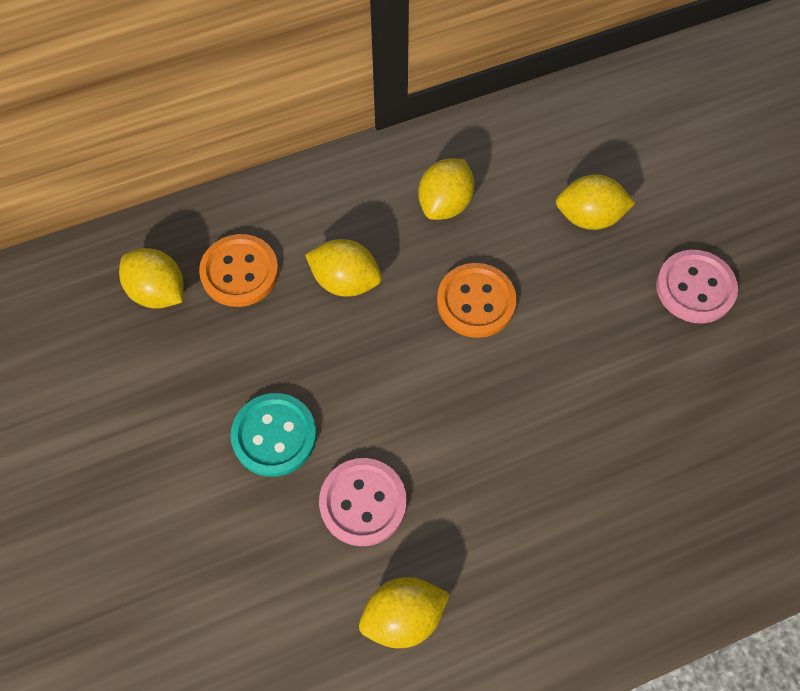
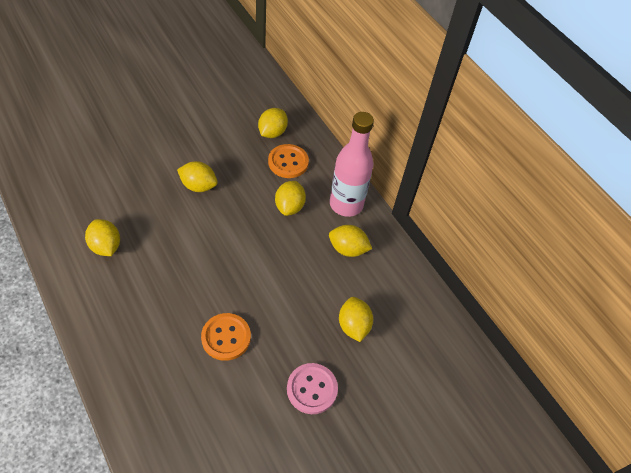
camera: 75 degrees right, 10 degrees down
turquoise button [231,393,317,477] -> yellow lemon [177,161,217,192]
pink button [319,458,407,546] -> none
orange button [437,263,517,338] -> orange button moved to [201,313,251,361]
none -> pink bottle [330,112,374,217]

